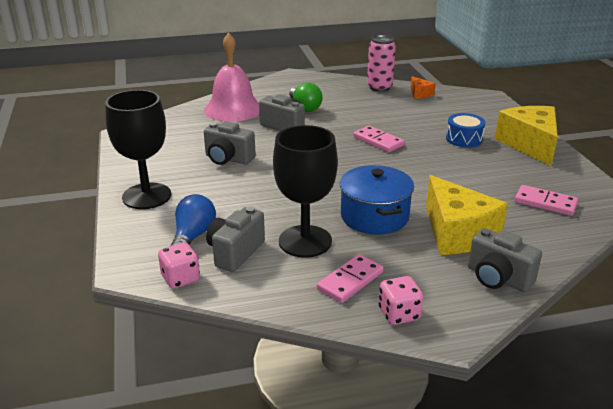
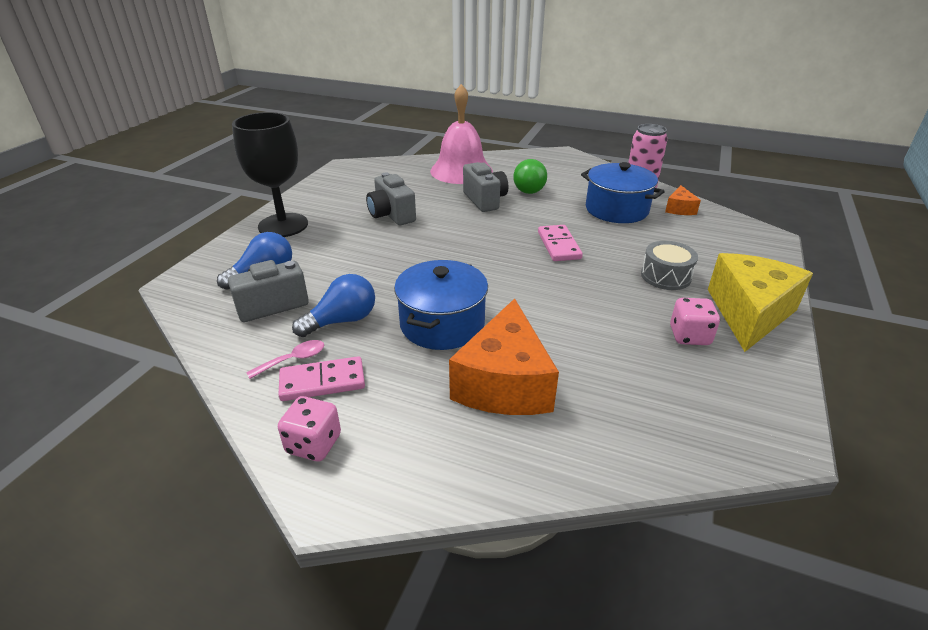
camera: 35 degrees right, 5 degrees up
pink dice [158,242,200,289] -> pink dice moved to [670,298,720,345]
black goblet [273,125,338,258] -> blue light bulb [292,274,375,337]
yellow cheese [426,175,508,255] -> orange cheese [449,298,559,415]
blue drum [446,113,486,147] -> grey drum [641,241,698,290]
grey camera [468,228,542,292] -> none
pink domino [515,185,578,216] -> none
none -> pink spoon [246,340,324,379]
none -> blue pot [581,162,665,223]

